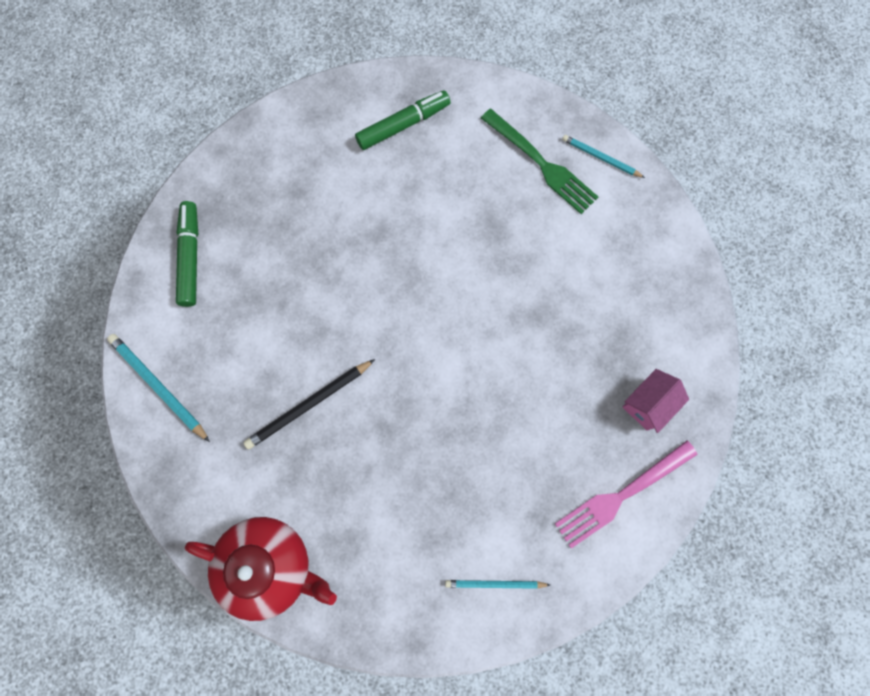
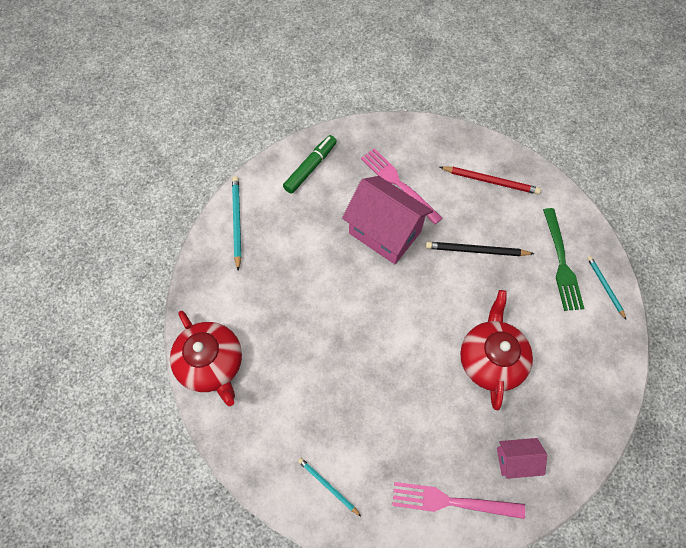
camera: 40 degrees right, 10 degrees down
black pencil [243,359,375,450] -> black pencil moved to [426,242,534,256]
green marker [355,90,451,150] -> red pencil [440,166,541,194]
none -> pink house [342,176,433,264]
none -> pink fork [361,148,442,225]
none -> red teapot [460,290,533,410]

